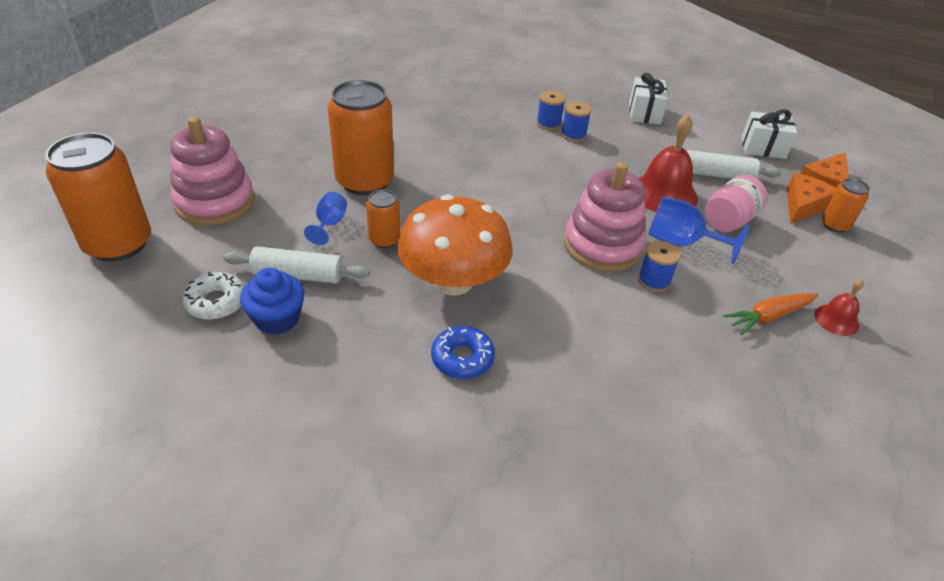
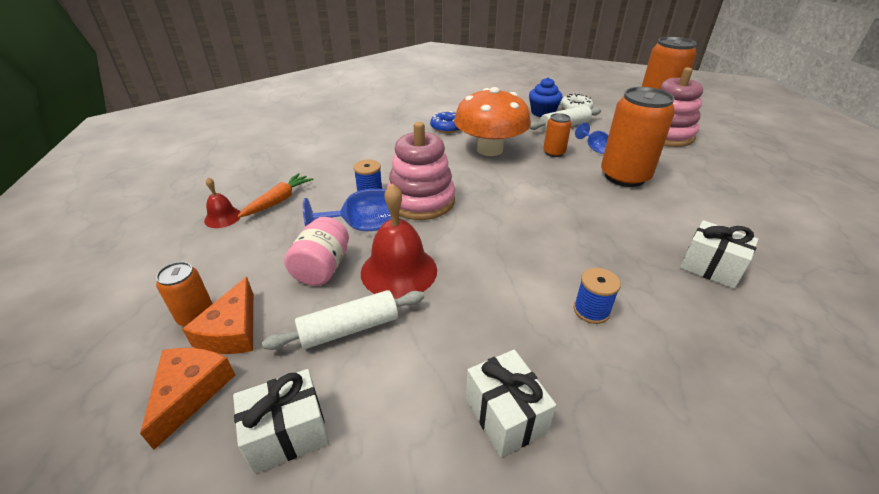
camera: 150 degrees right, 5 degrees down
blue spool [561,101,592,142] -> none
none -> white gift [680,220,758,289]

